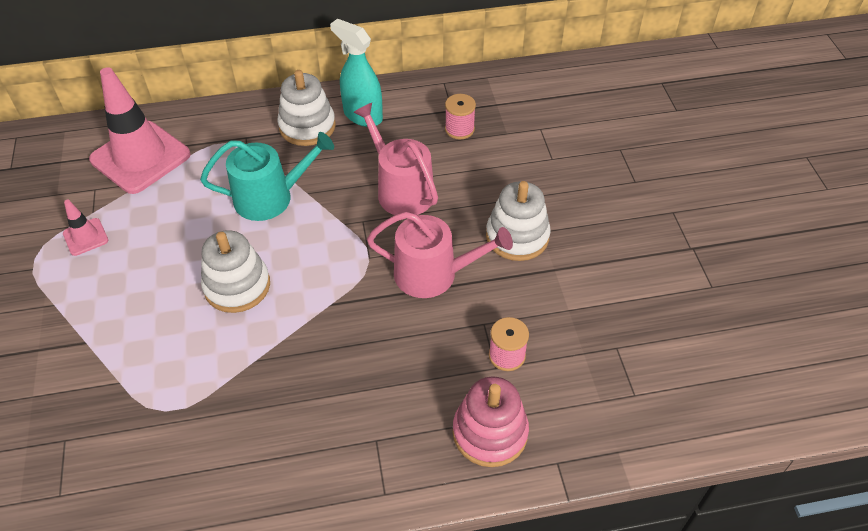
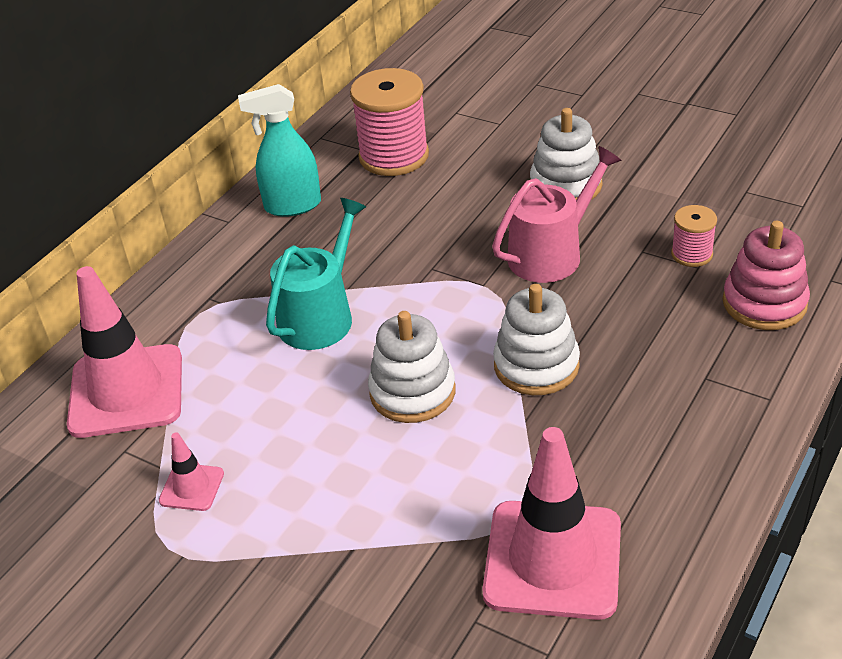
camera: 45 degrees left, 10 degrees down
white stacking toy [277,70,336,146] -> white stacking toy moved to [493,284,580,395]
pink watering can [354,103,438,215] -> none
pink spool [445,94,476,139] -> pink spool [350,68,429,176], size x1.96
none -> pink traffic cone [482,427,621,620]

